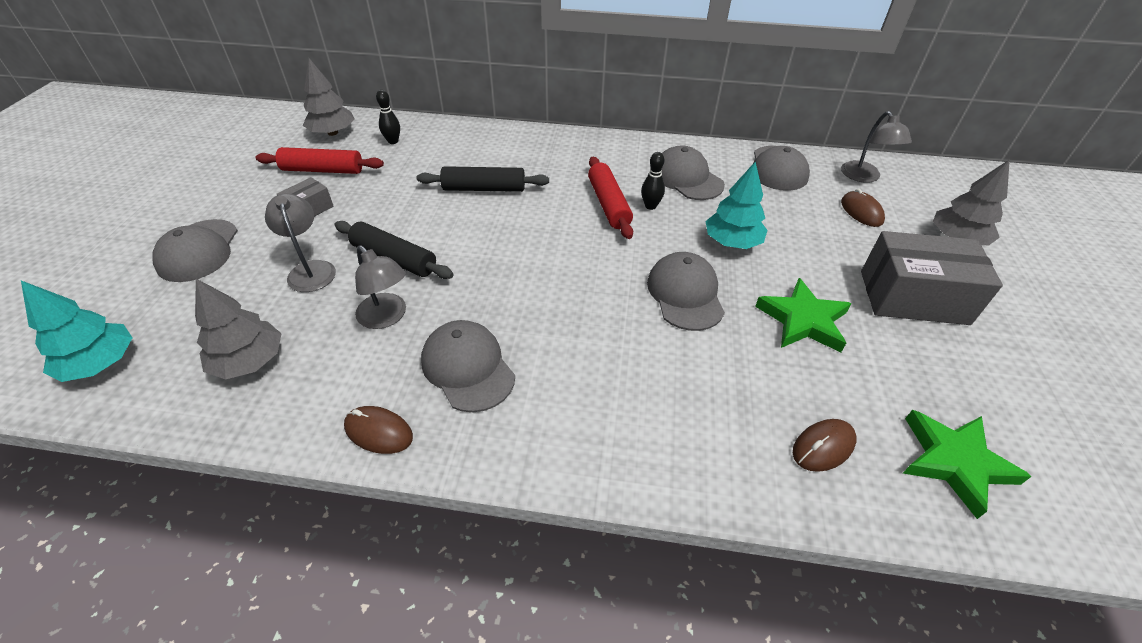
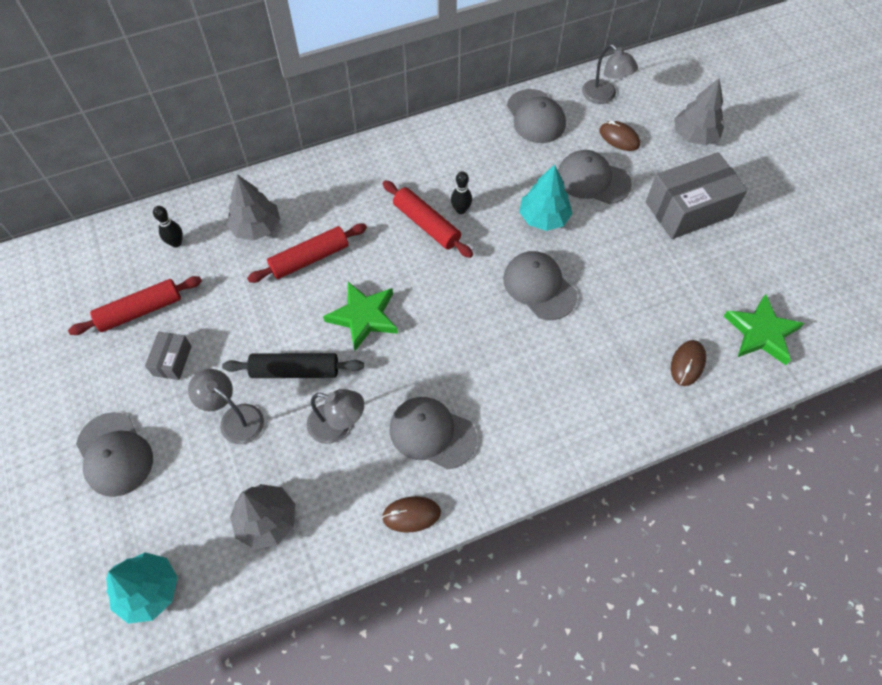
camera: 30 degrees left, 15 degrees up
grey tree [303,58,354,136] -> grey tree moved to [227,174,280,241]
black rolling pin [416,166,549,192] -> red rolling pin [247,223,367,283]
grey cap [661,145,725,200] -> grey cap moved to [558,150,632,204]
green star [755,278,851,352] -> green star moved to [323,282,398,351]

